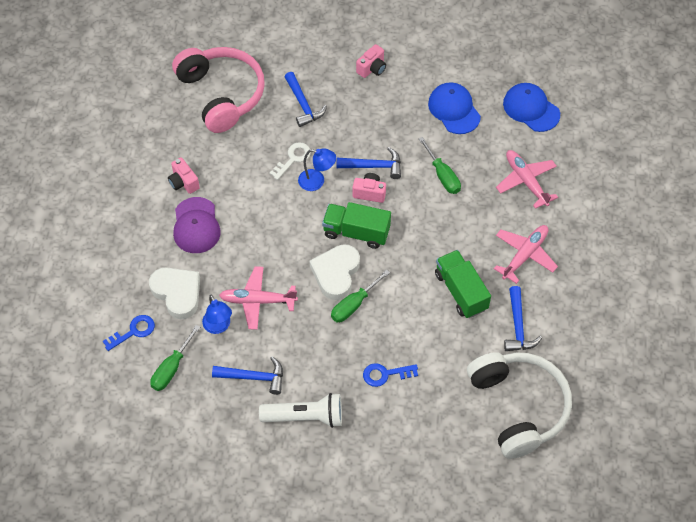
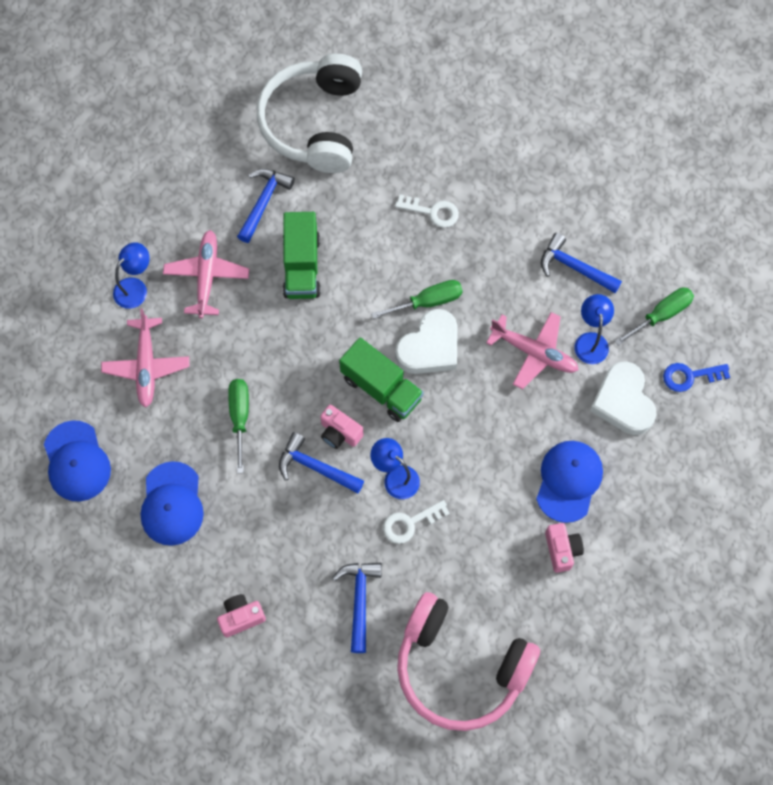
camera: 155 degrees left, 10 degrees up
pink headphones [172,47,265,133] -> pink headphones turned 60 degrees counterclockwise [397,592,540,731]
purple cap [173,197,221,253] -> blue cap [536,441,603,523]
white flashlight [259,393,342,428] -> none
blue key [363,363,418,387] -> white key [395,194,459,228]
pink plane [494,225,558,284] -> pink plane turned 120 degrees clockwise [163,230,249,318]
none -> blue lamp [113,242,150,309]

